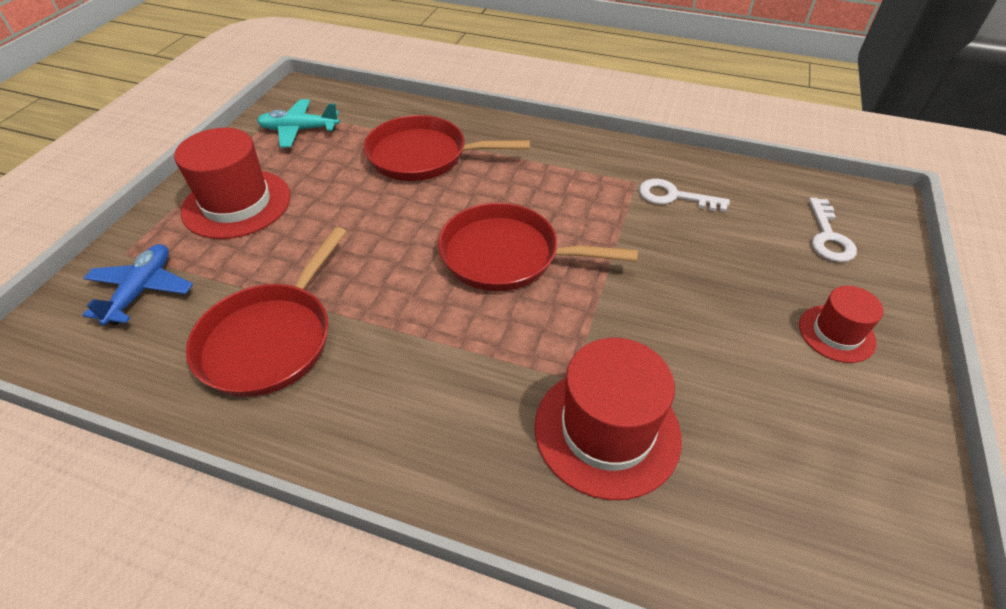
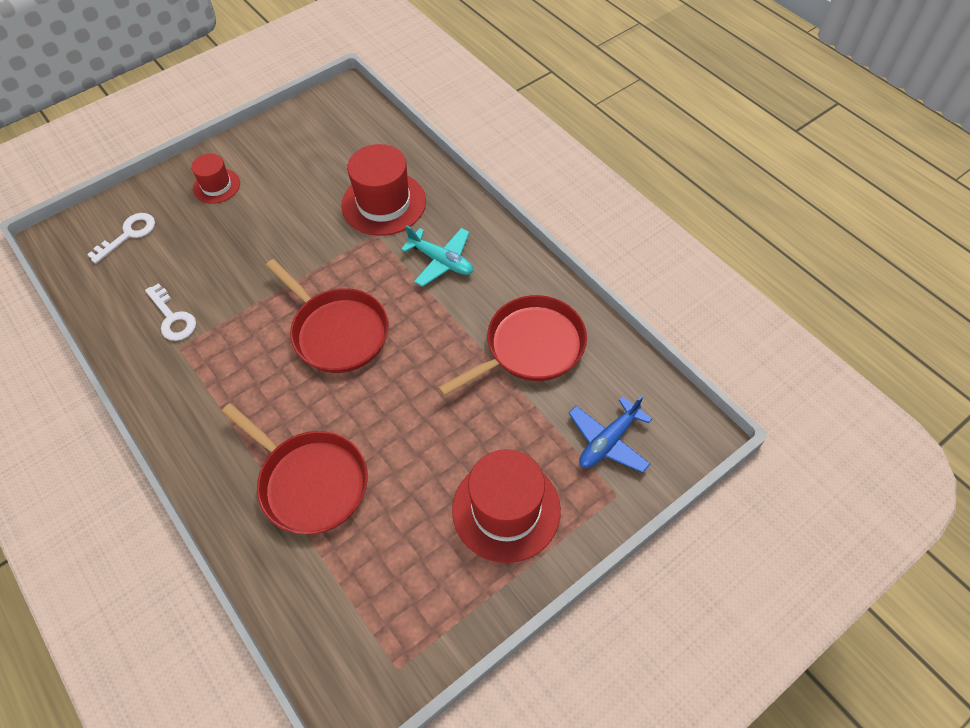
camera: 145 degrees left, 10 degrees up
turquoise plane [257,99,340,147] -> turquoise plane moved to [401,225,473,287]

